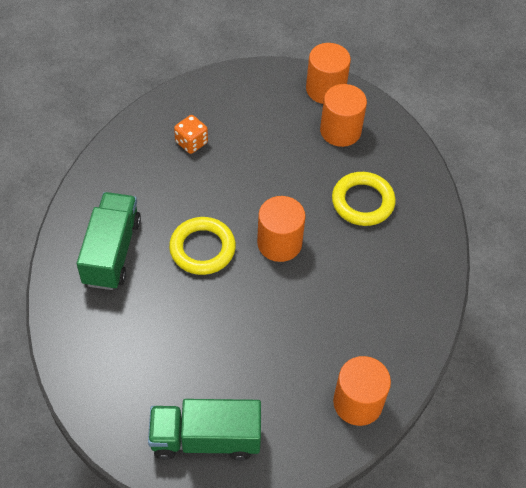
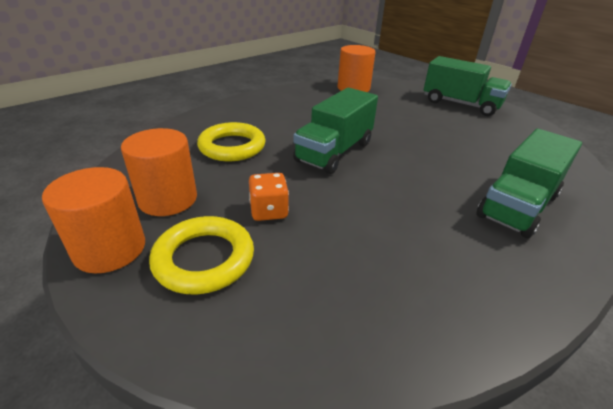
camera: 145 degrees left, 20 degrees down
yellow ring [169,217,236,275] -> yellow ring moved to [149,216,254,294]
orange dice [174,115,208,154] -> orange dice moved to [249,173,289,221]
orange cylinder [257,196,306,262] -> green truck [293,88,378,174]

